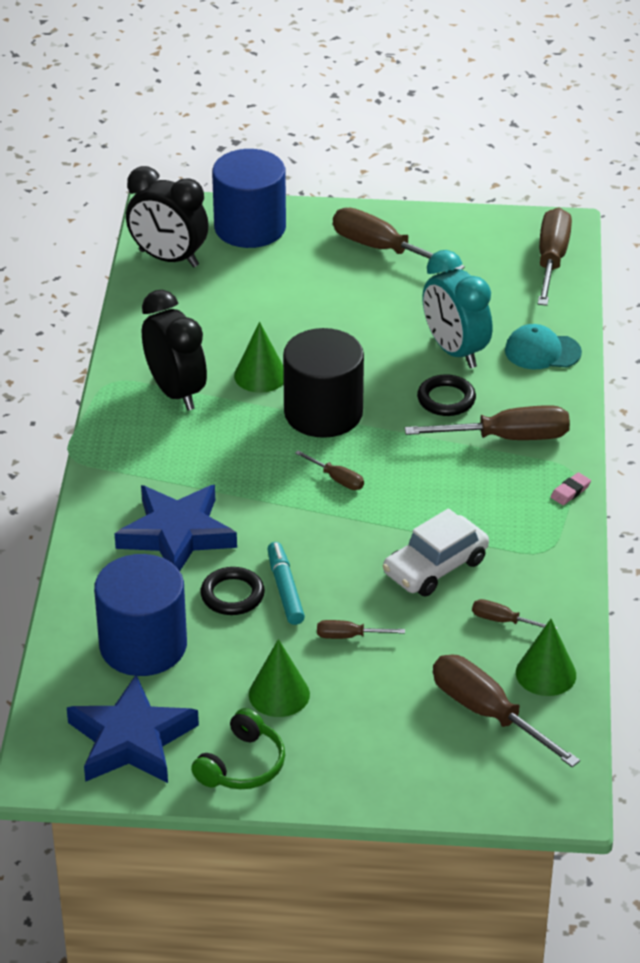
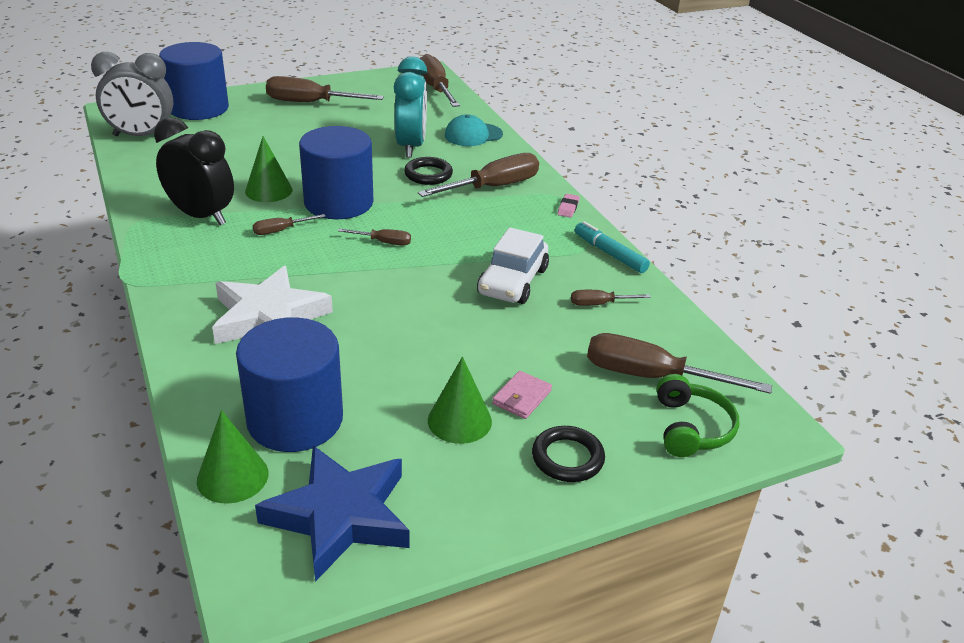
camera: 30 degrees left, 5 degrees down
blue star [115,485,237,571] -> white star [212,266,333,344]
black clock [126,166,209,267] -> grey clock [91,52,173,136]
green headphones [191,708,285,789] -> green headphones moved to [656,374,739,457]
black ring [200,567,265,615] -> black ring moved to [532,426,605,482]
turquoise marker [268,542,305,625] -> turquoise marker moved to [575,221,650,273]
black cylinder [283,328,364,438] -> blue cylinder [299,126,373,219]
brown screwdriver [317,620,405,639] -> brown screwdriver moved to [253,214,326,235]
turquoise clock [422,250,492,368] -> turquoise clock turned 120 degrees counterclockwise [394,56,427,158]
green cone [516,619,576,696] -> green cone moved to [197,410,268,504]
none -> pink wallet [492,371,552,419]

